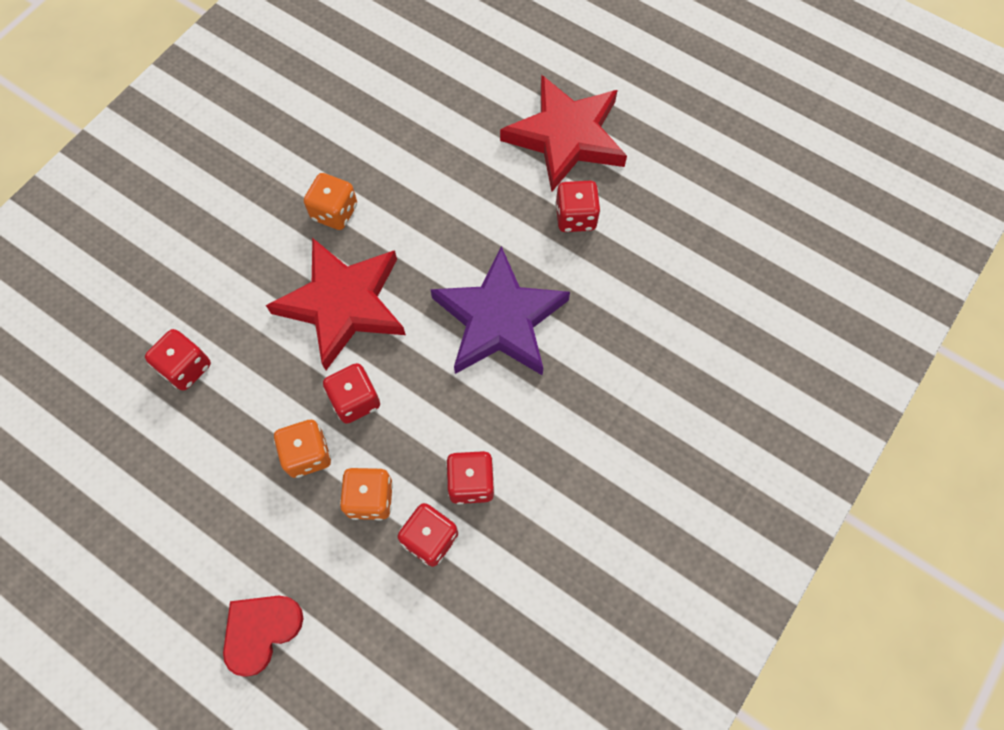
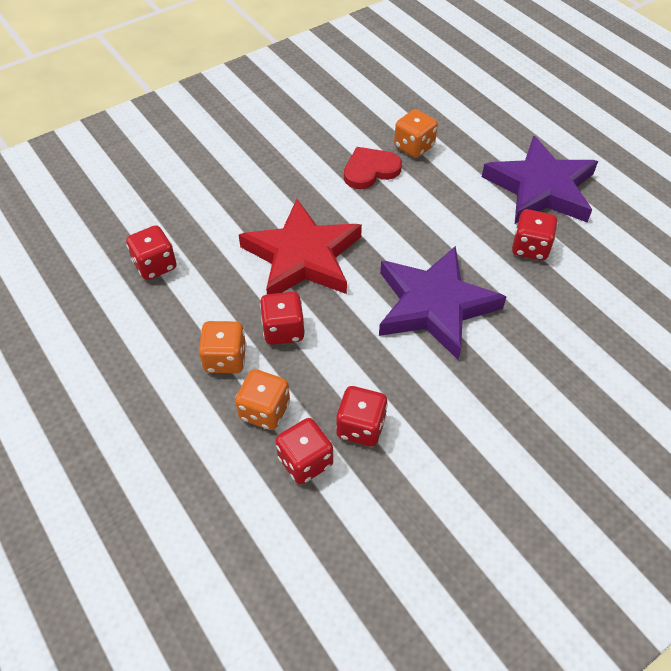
camera: 20 degrees right, 15 degrees down
red heart [223,596,304,677] -> red heart moved to [344,147,402,189]
orange dice [304,173,357,230] -> orange dice moved to [394,109,438,158]
red star [500,74,627,192] -> purple star [482,135,598,224]

